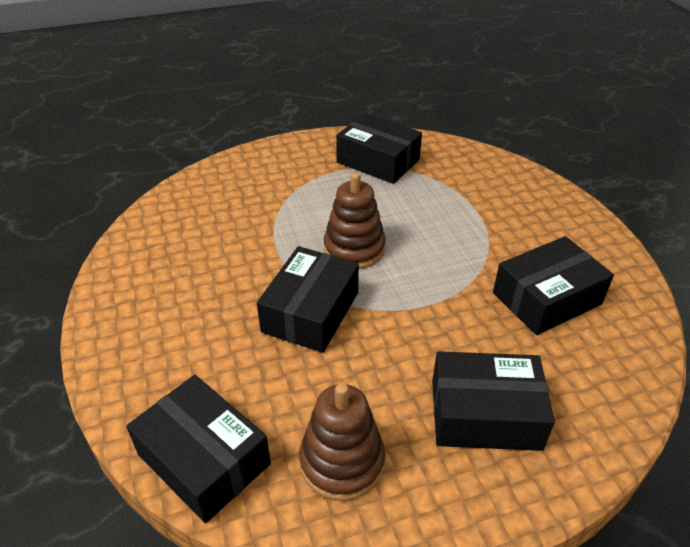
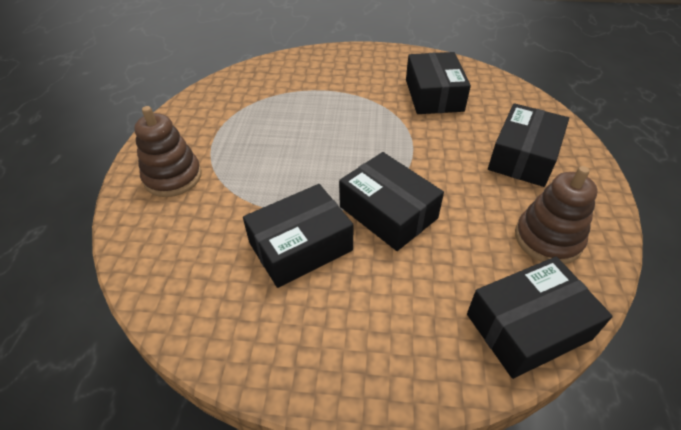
camera: 65 degrees left, 5 degrees up
brown stacking toy [324,172,386,269] -> brown stacking toy moved to [134,106,202,197]
black box [336,113,422,184] -> black box moved to [243,184,354,288]

